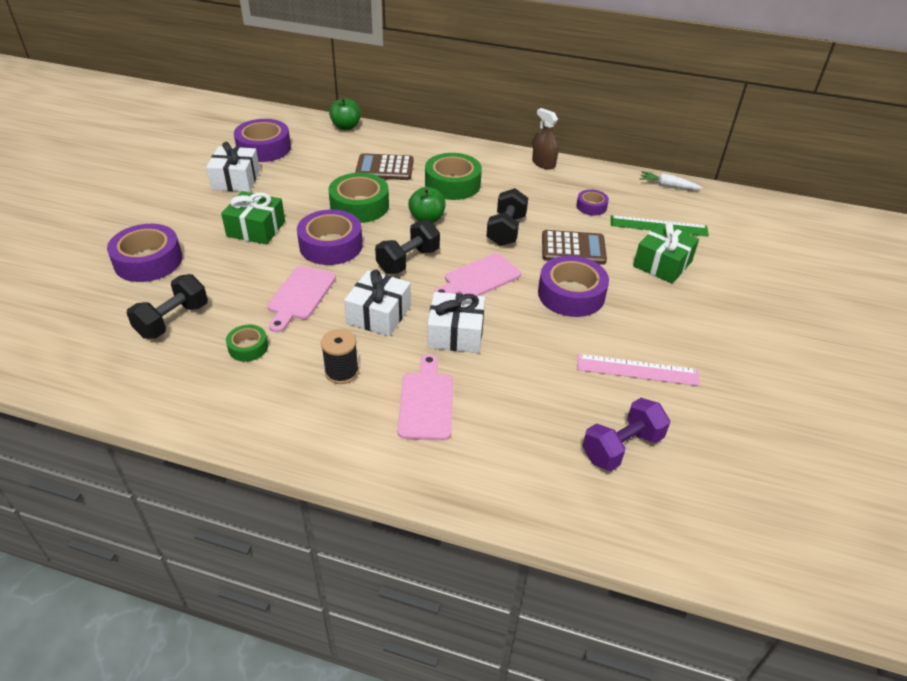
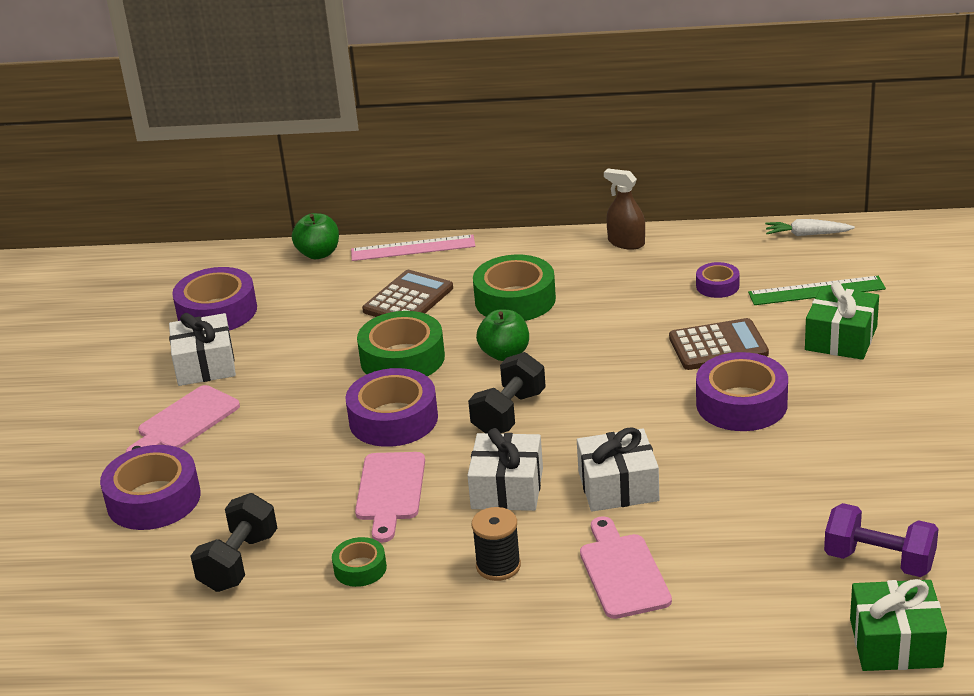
camera: 10 degrees left, 10 degrees down
green gift [221,191,285,245] -> green gift moved to [850,579,947,671]
brown calculator [355,153,414,180] -> brown calculator turned 135 degrees clockwise [362,270,453,317]
pink cutting board [434,253,521,296] -> pink cutting board moved to [126,385,240,452]
black dumbbell [486,188,528,246] -> none
pink ruler [577,354,700,386] -> pink ruler moved to [351,234,475,261]
purple dumbbell [582,398,670,471] -> purple dumbbell turned 75 degrees clockwise [824,503,938,577]

